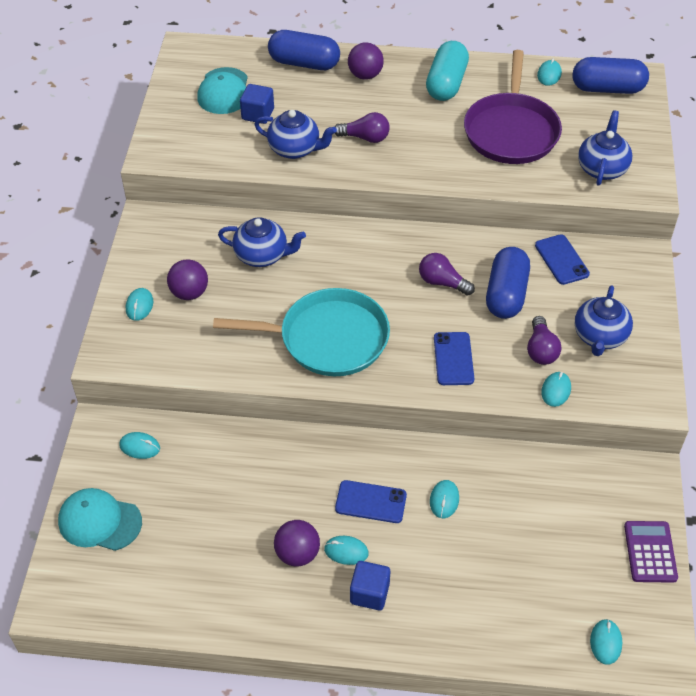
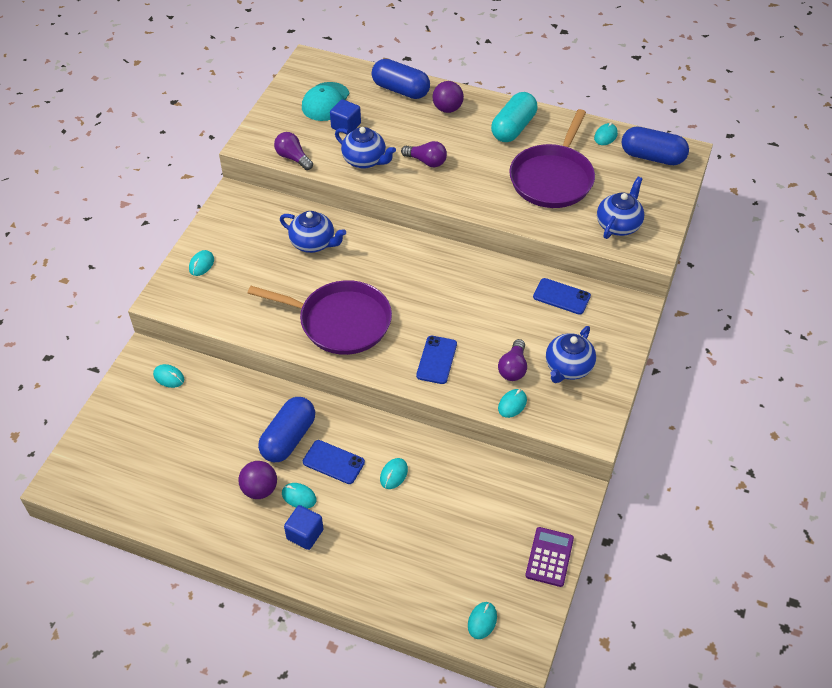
camera: 15 degrees right, 0 degrees up
turquoise cap [58,488,142,551] -> none
purple ball [167,259,208,300] -> none
turquoise pan [213,288,390,376] -> purple pan [248,280,392,355]
purple light bulb [419,253,475,296] -> purple light bulb moved to [274,132,313,170]
blue capsule [486,247,530,319] -> blue capsule moved to [258,397,315,462]
blue phone [535,234,590,285] -> blue phone turned 60 degrees counterclockwise [533,278,591,315]

